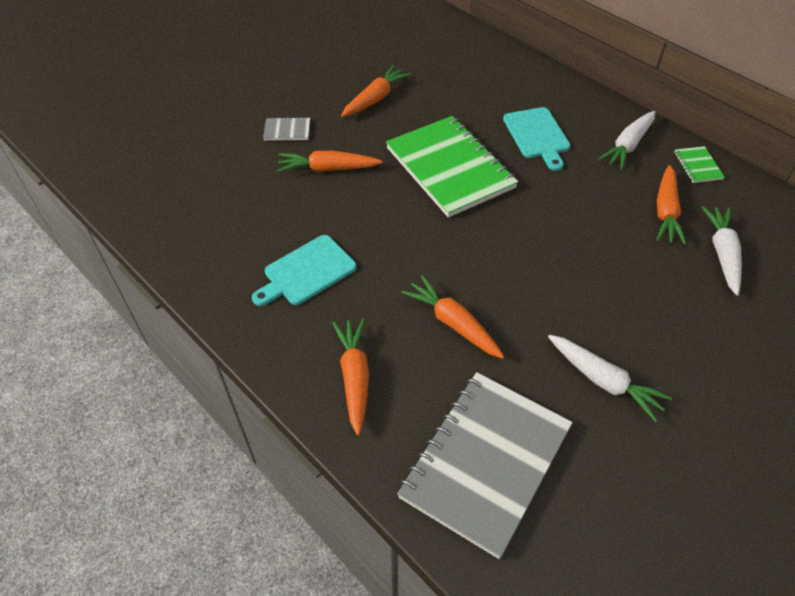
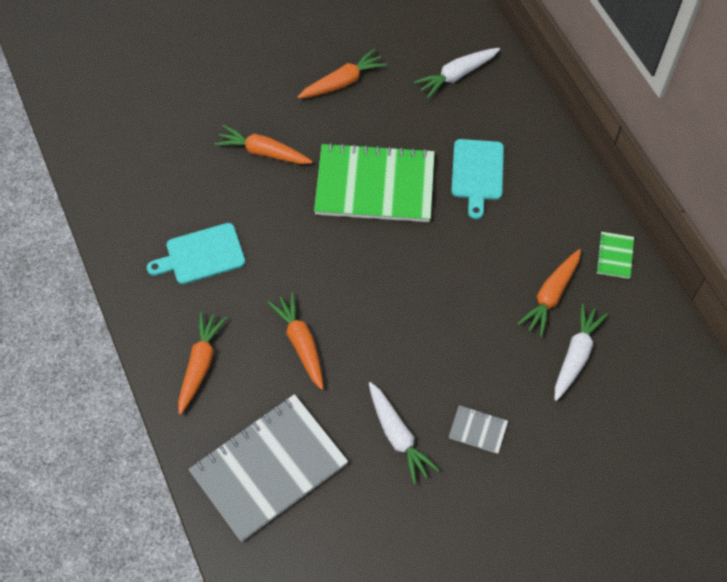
camera: 20 degrees right, 10 degrees up
grey notebook [263,117,310,141] -> grey notebook moved to [449,405,508,454]
green notebook [386,116,518,218] -> green notebook turned 75 degrees counterclockwise [314,142,435,222]
white carrot [598,111,655,170] -> white carrot moved to [414,48,500,99]

